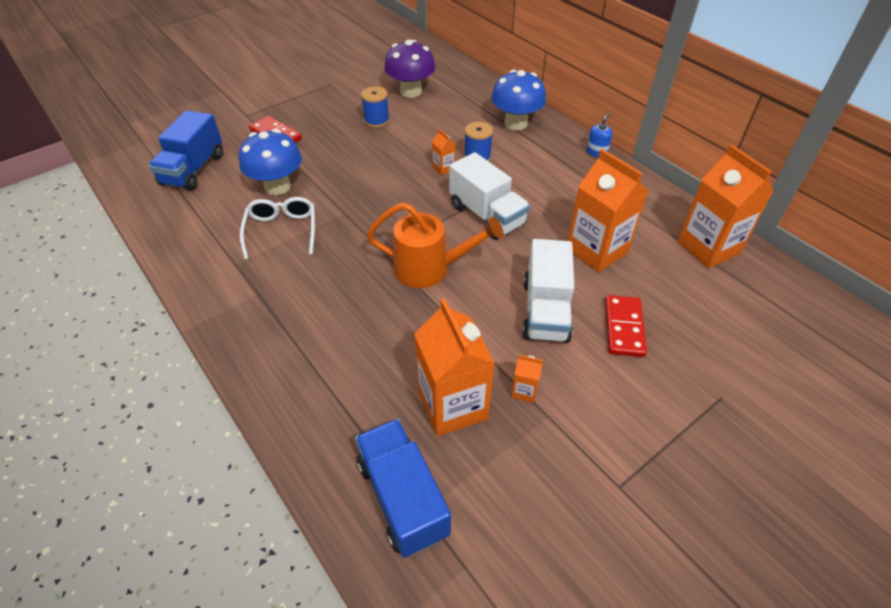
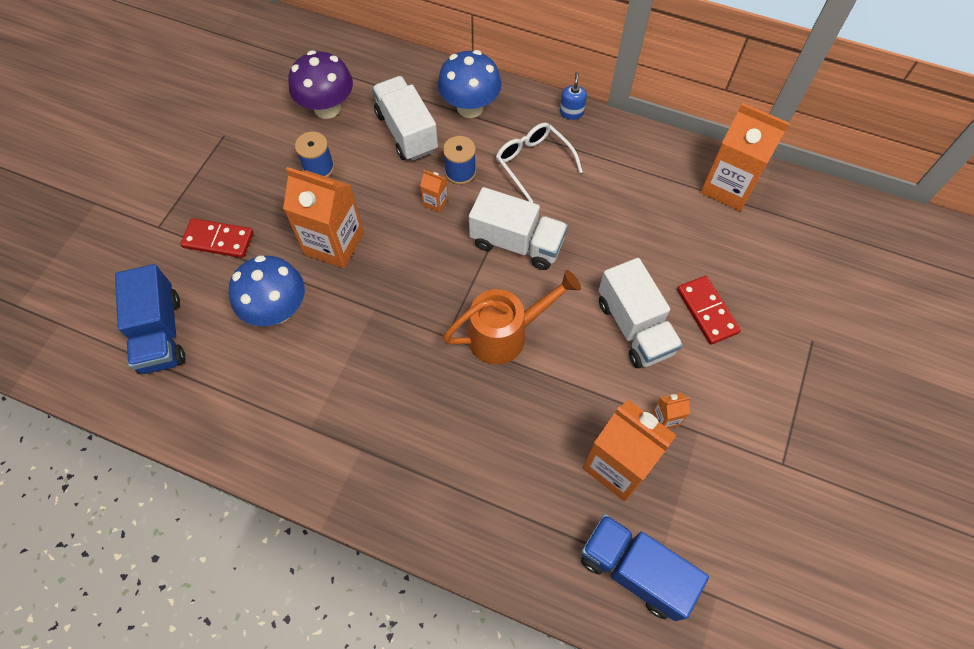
camera: 30 degrees left, 15 degrees up
white glasses [240,197,315,260] -> white glasses moved to [496,123,583,203]
orange carton [568,149,648,273] -> orange carton moved to [283,167,364,269]
none -> white truck [372,76,438,161]

